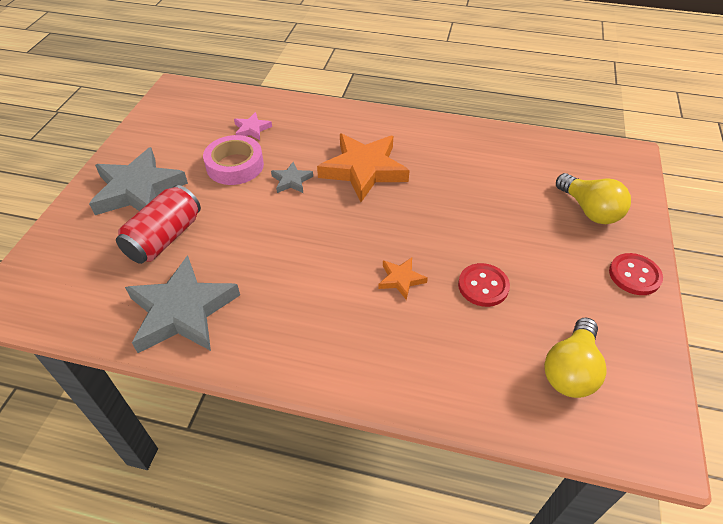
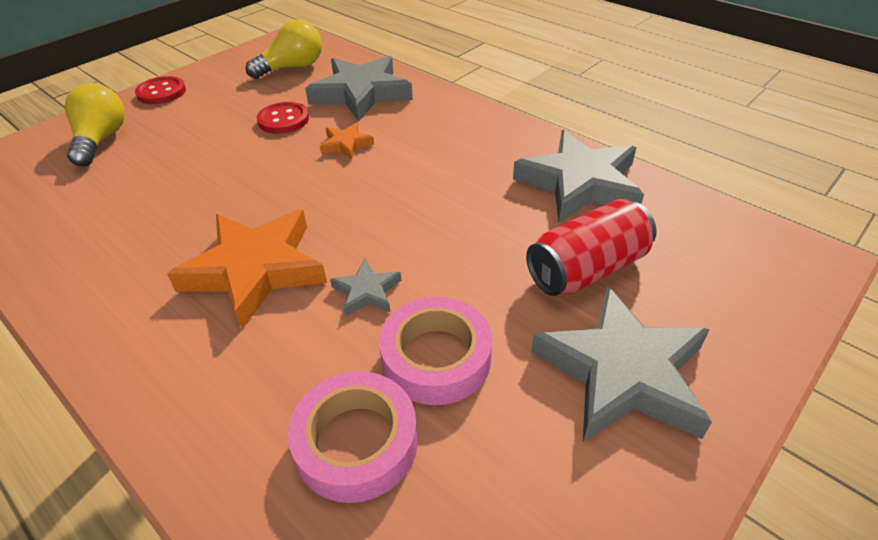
camera: 150 degrees left, 5 degrees down
pink star [234,112,272,140] -> pink tape [288,371,418,503]
none -> grey star [305,56,413,122]

